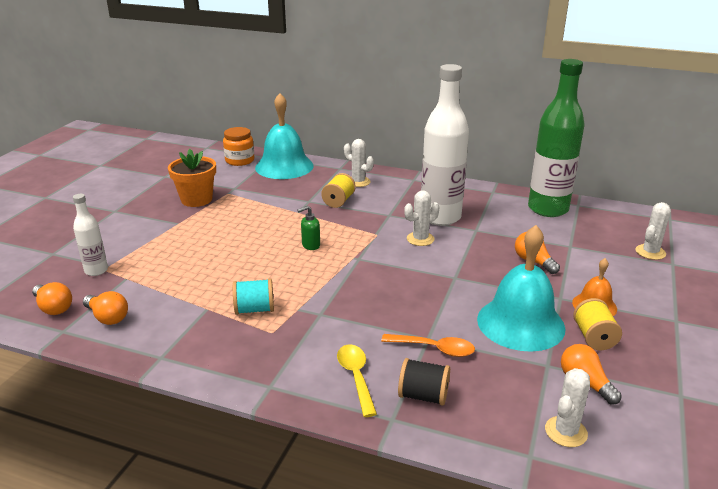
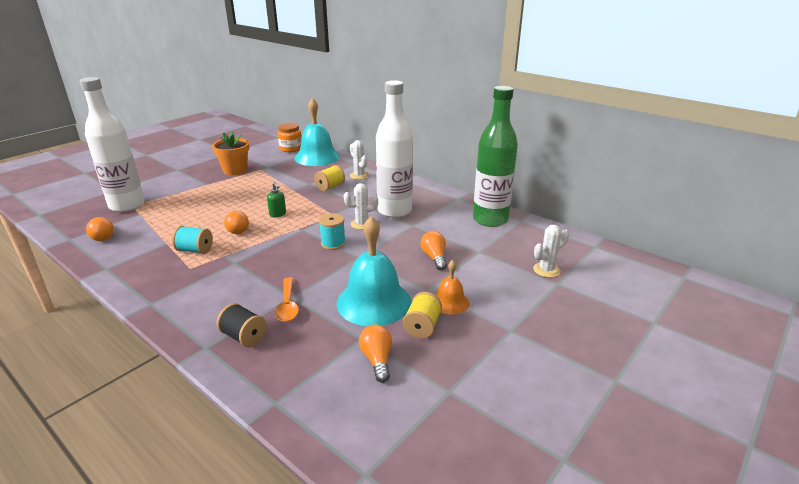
camera: 20 degrees right, 0 degrees up
orange light bulb [32,282,72,315] -> orange light bulb moved to [224,211,249,234]
white bottle [73,194,108,276] -> white bottle [80,77,145,212], size x2.07
green soap dispenser [297,206,320,250] -> green soap dispenser turned 120 degrees counterclockwise [267,182,286,217]
yellow spoon [337,345,377,417] -> none
orange spoon [381,334,475,357] -> orange spoon turned 45 degrees clockwise [275,277,299,322]
white cactus [545,368,590,447] -> none
none -> turquoise spool [319,213,346,250]

